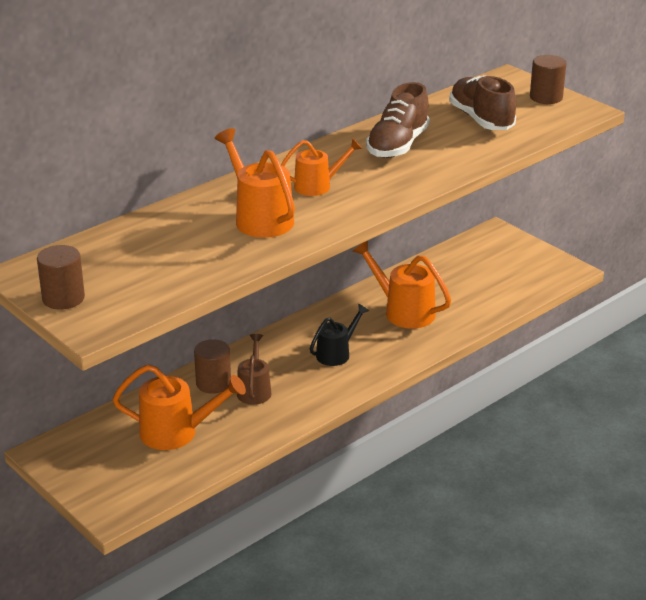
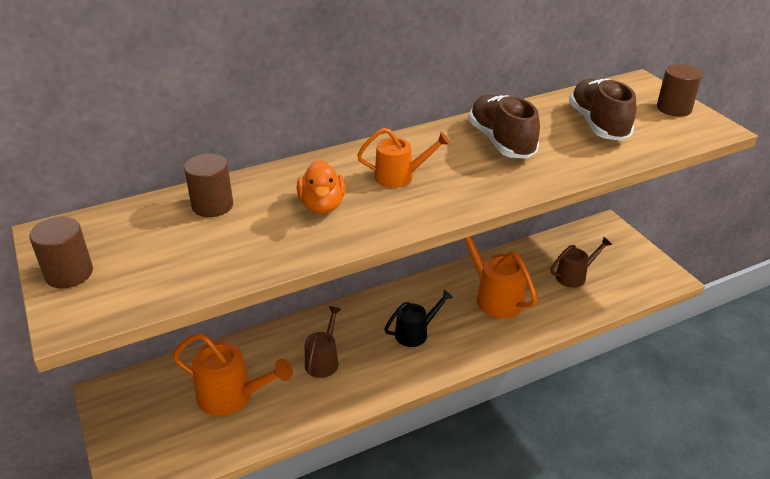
camera: 15 degrees right, 5 degrees up
brown cylinder [194,339,231,394] -> brown cylinder moved to [184,154,233,217]
orange watering can [215,128,295,238] -> orange duck [297,160,345,214]
brown shoe [366,82,430,158] -> brown shoe turned 120 degrees clockwise [468,94,540,158]
none -> brown watering can [550,236,612,288]

